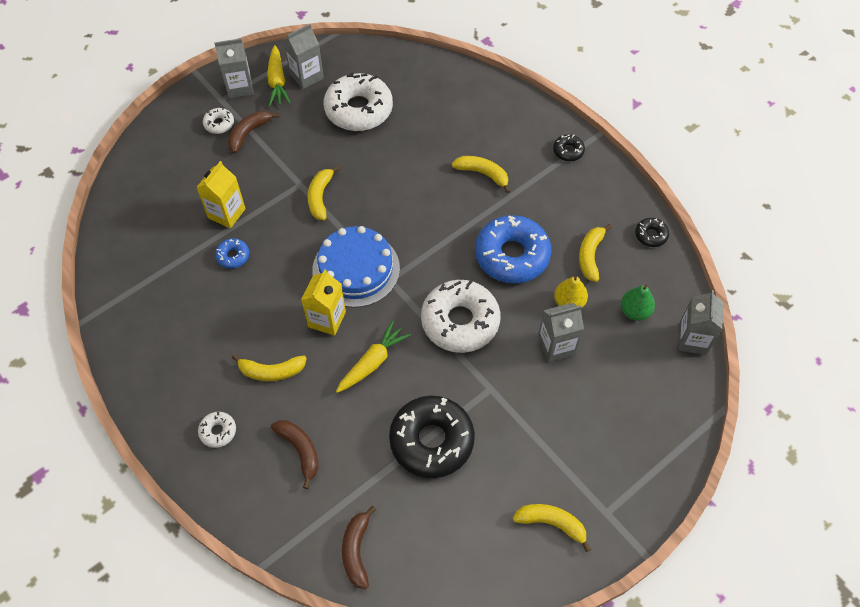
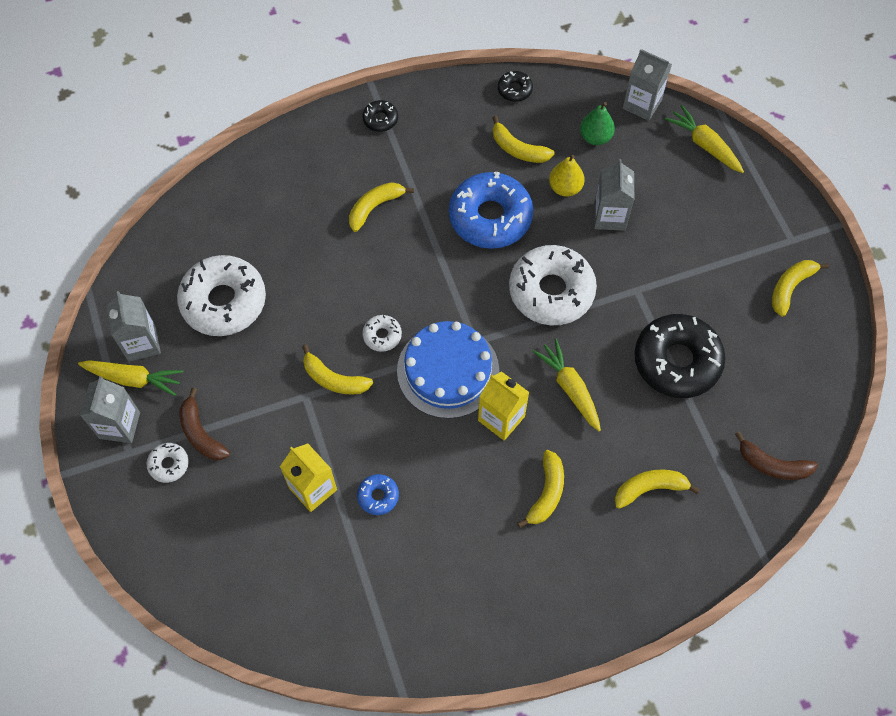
camera: 70 degrees left, 5 degrees up
white donut [198,412,236,448] -> white donut moved to [362,315,402,352]
brown banana [271,420,319,489] -> yellow banana [615,469,700,509]
none -> yellow carrot [665,105,744,173]

